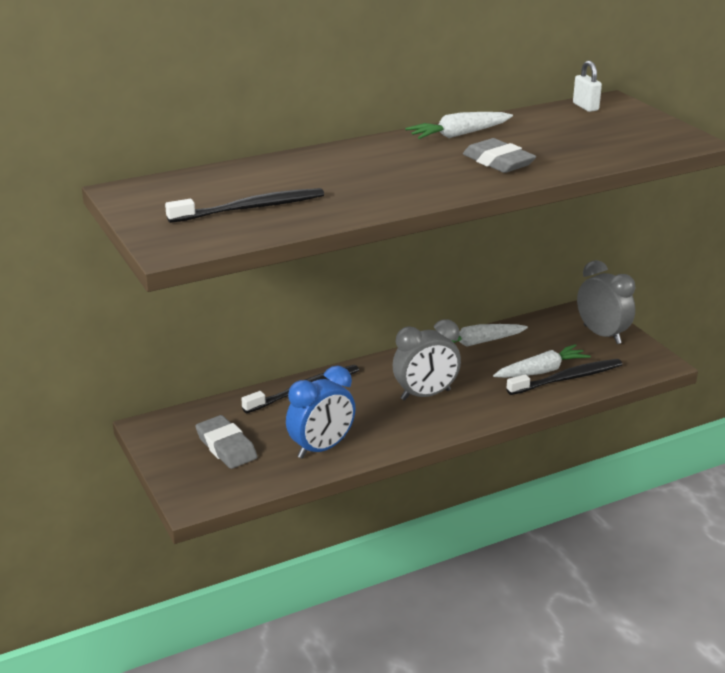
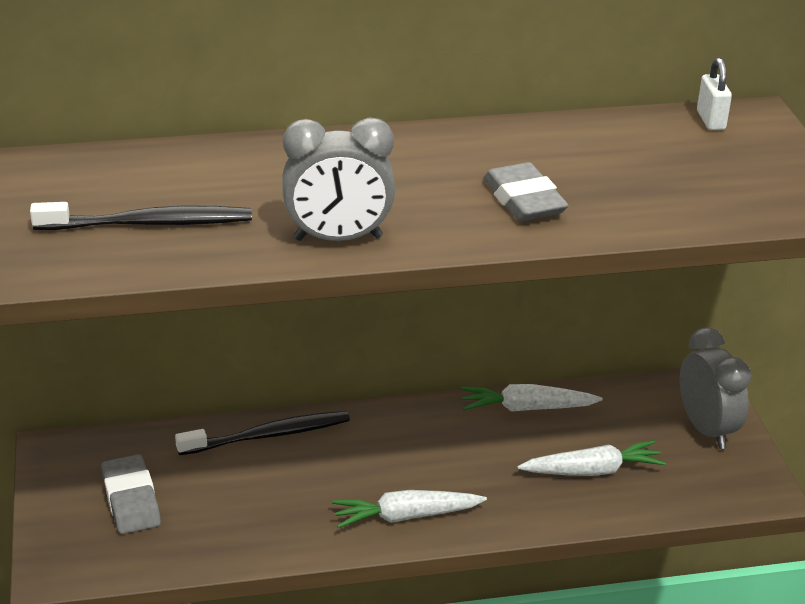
camera: 15 degrees right, 5 degrees up
blue clock [286,366,356,459] -> none
grey clock [393,319,461,401] -> grey clock moved to [282,117,395,241]
white carrot [405,112,513,139] -> white carrot moved to [332,490,487,528]
black toothbrush [506,359,622,395] -> none

